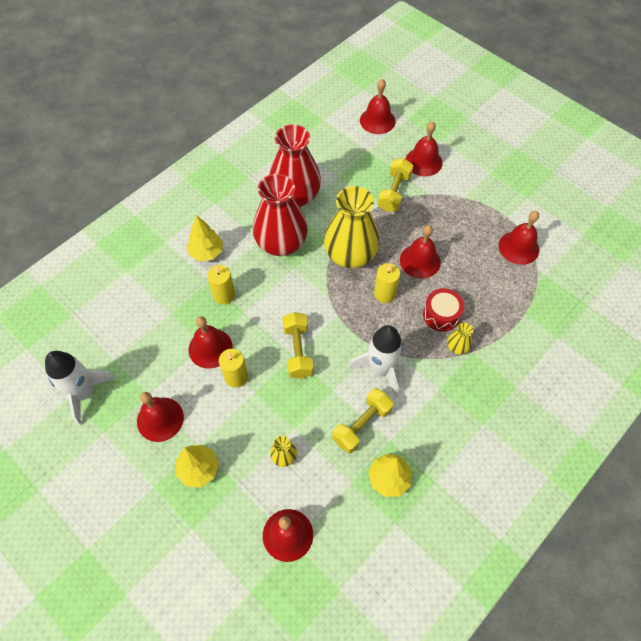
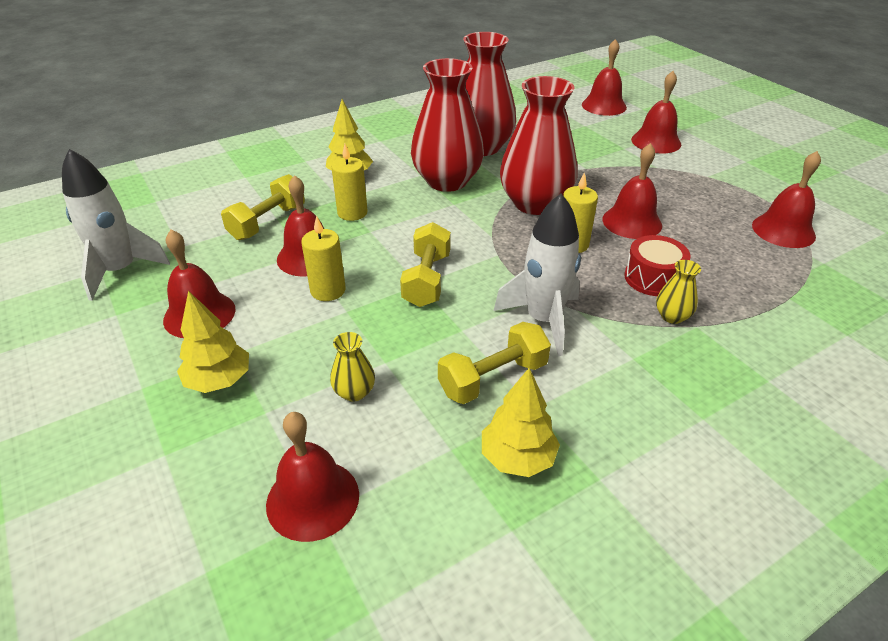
camera: 15 degrees right, 20 degrees down
yellow vase [324,186,380,268] -> red vase [500,76,578,215]
yellow dumbbell [378,158,413,212] -> yellow dumbbell moved to [221,174,305,240]

